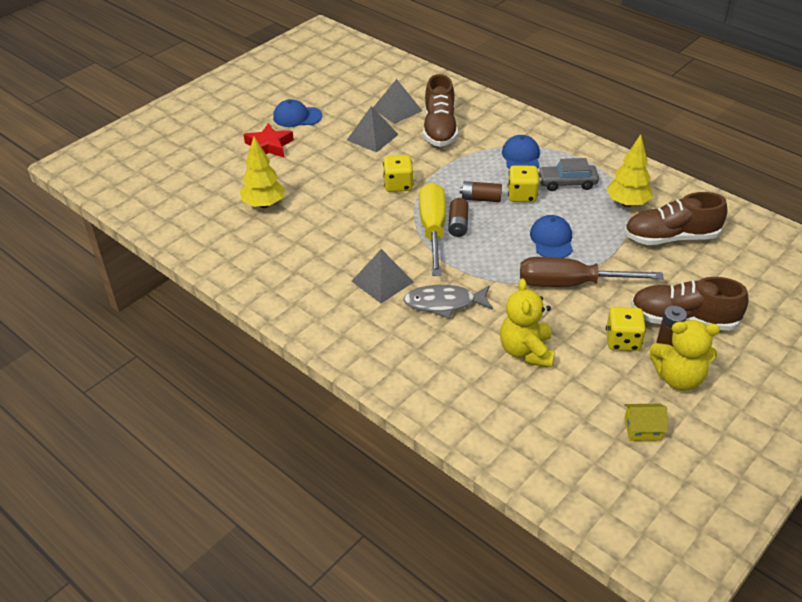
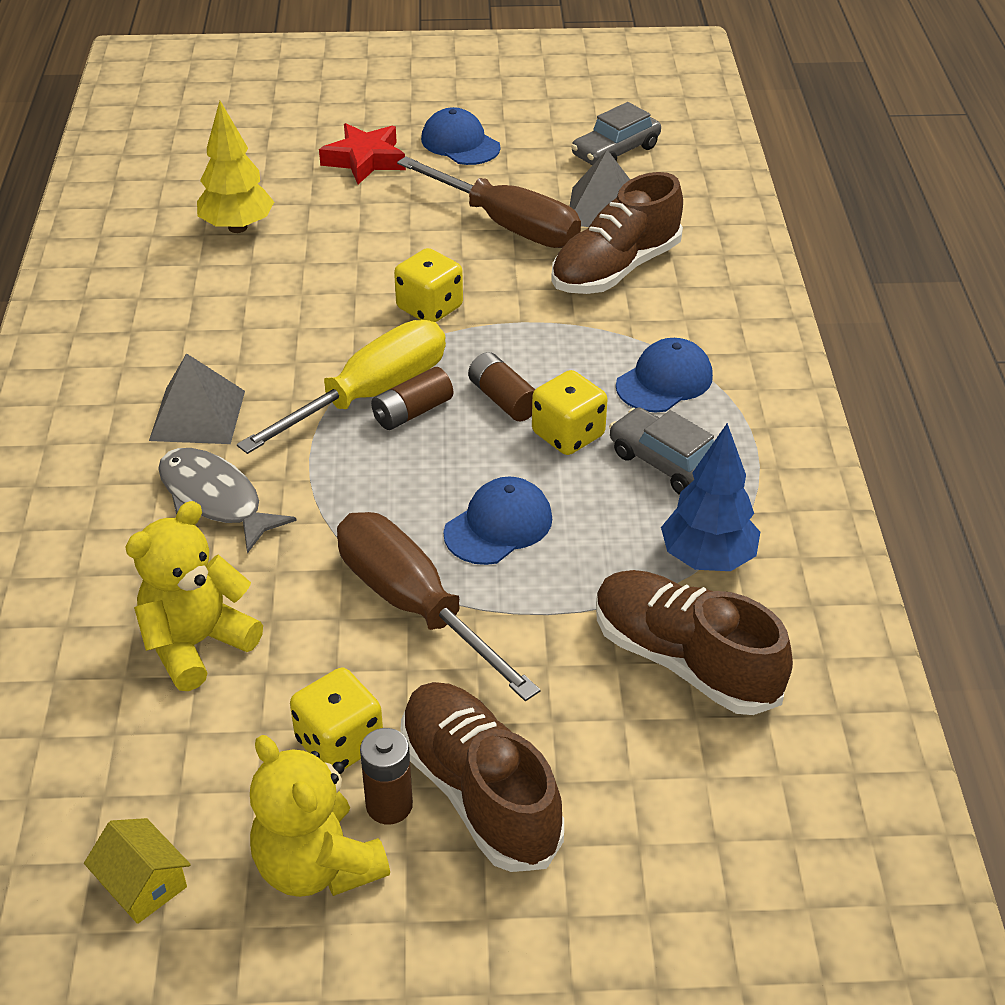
camera: 45 degrees right, 0 degrees up
grey pyramid [347,106,399,153] -> brown screwdriver [397,156,581,248]
yellow tree [607,134,652,207] -> blue tree [661,423,760,571]
none -> grey car [571,102,661,166]

